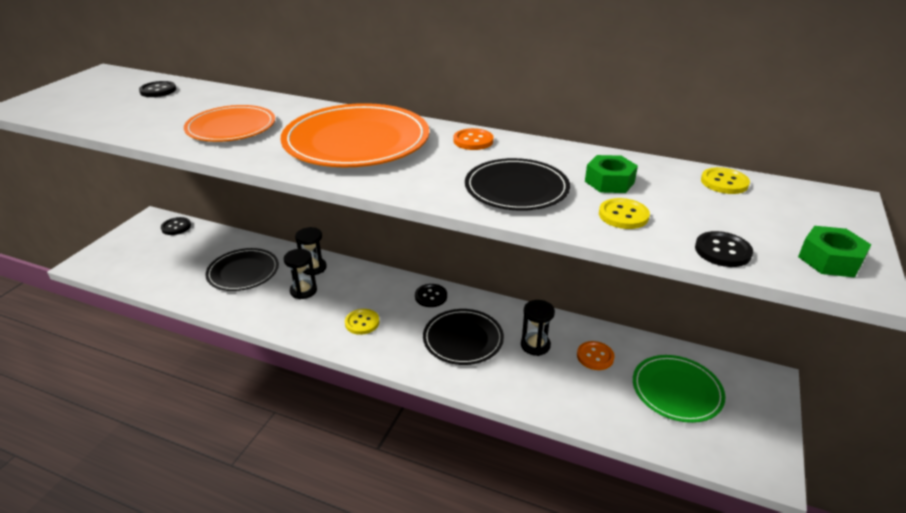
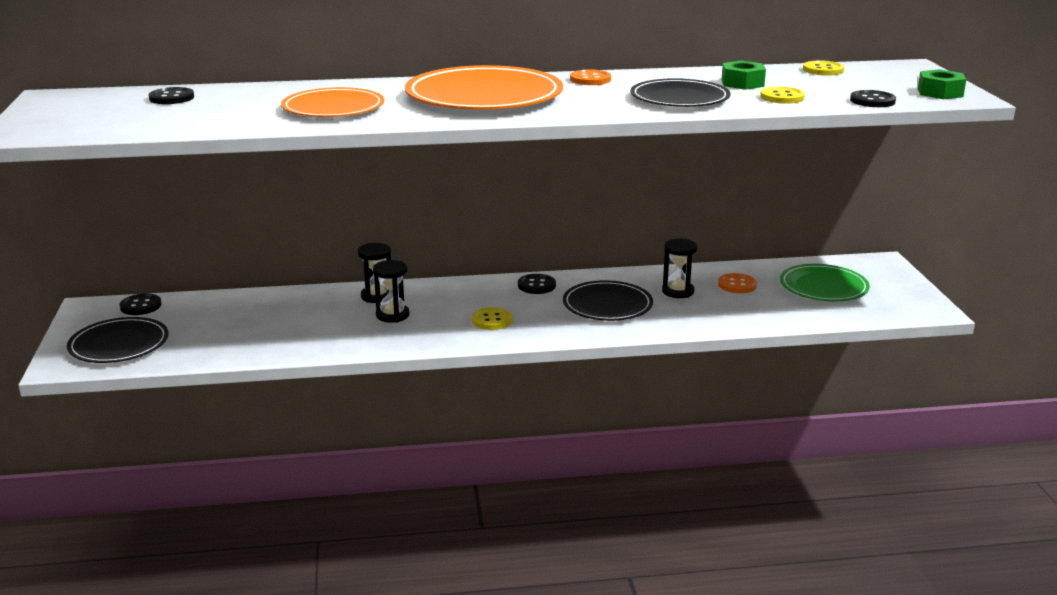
camera: 30 degrees left, 10 degrees down
black plate [205,248,279,291] -> black plate moved to [67,317,169,363]

